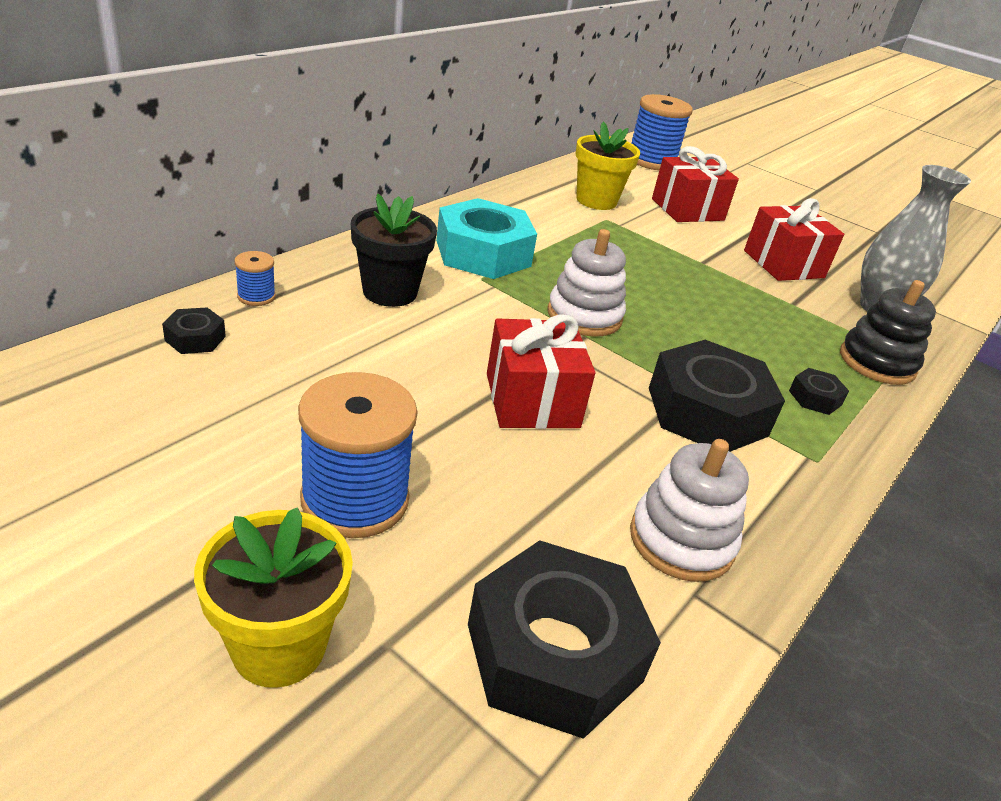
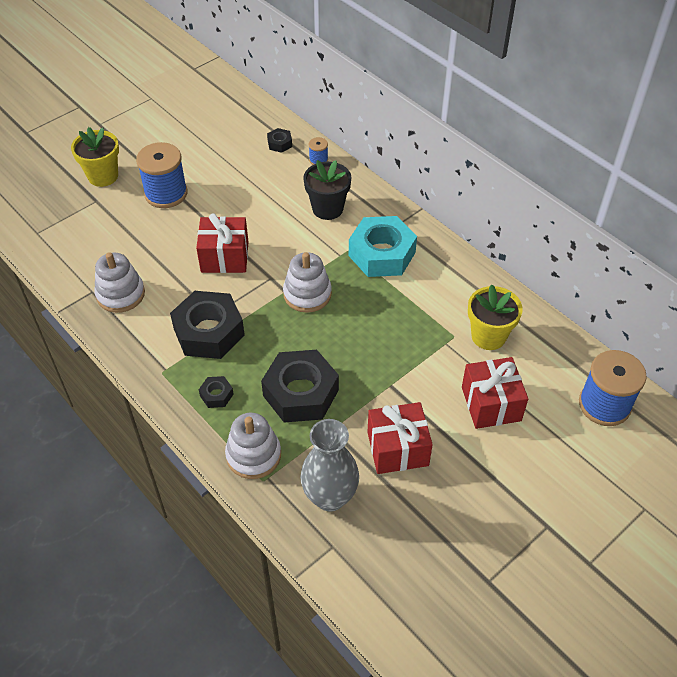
camera: 105 degrees right, 15 degrees up
black nut [468,540,661,739] -> black nut moved to [261,350,339,422]
black stacking toy [840,280,936,385] -> white stacking toy [225,413,281,479]

